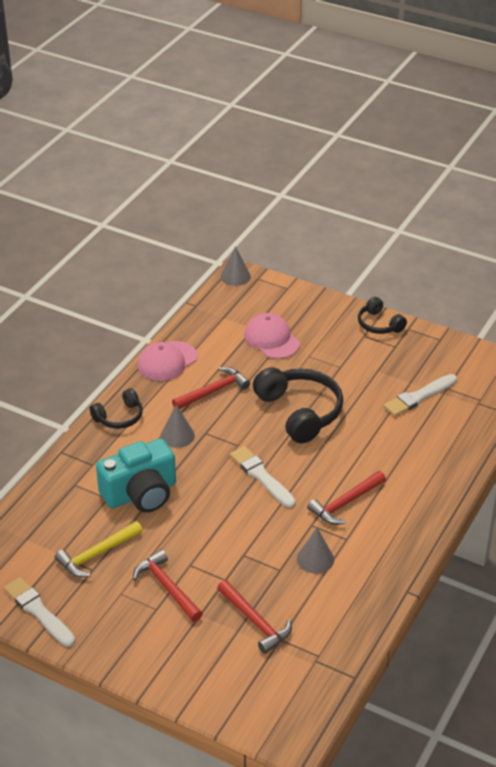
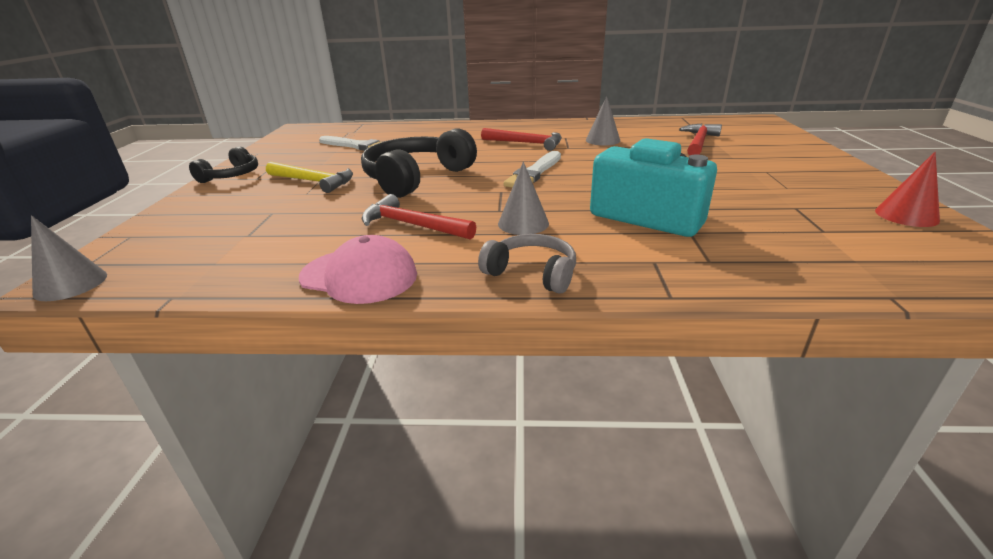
camera: 115 degrees left, 10 degrees down
white brush [4,577,75,647] -> red cone [875,152,940,227]
yellow hammer [55,521,143,577] -> yellow hammer moved to [266,162,353,193]
black headphones [90,388,143,429] -> grey headphones [478,234,576,294]
red hammer [133,549,203,622] -> none
pink cap [244,313,300,359] -> none

